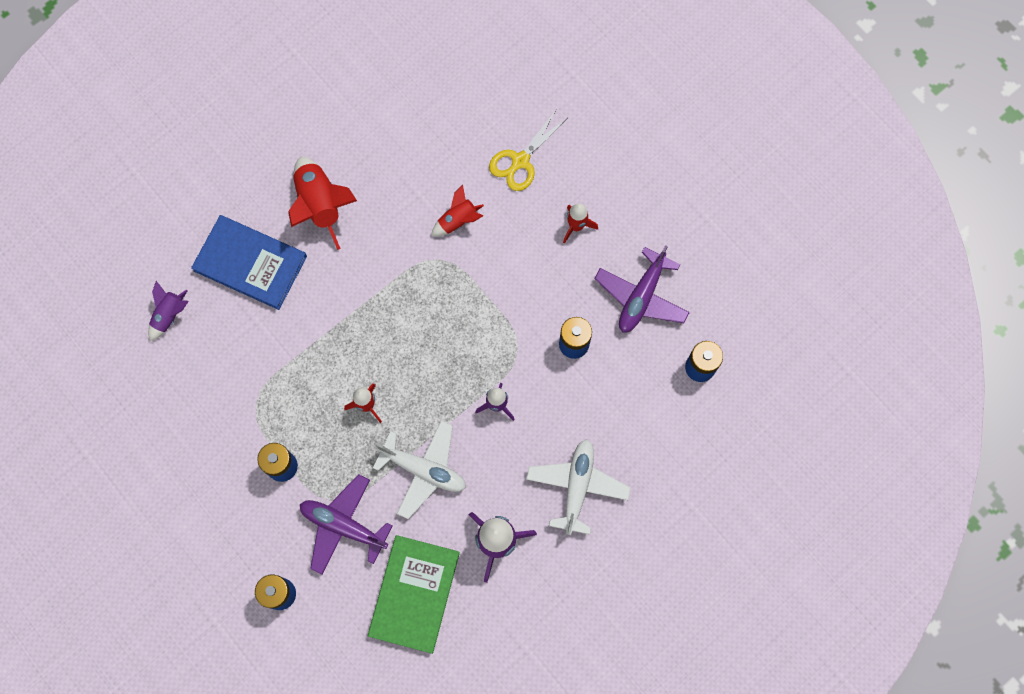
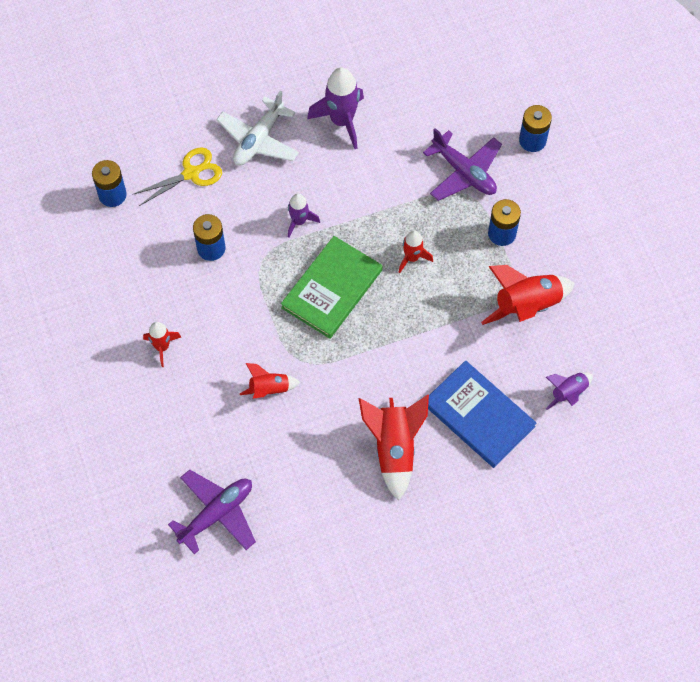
camera: 160 degrees left, 10 degrees down
green book [368,535,460,654] -> green book moved to [281,236,383,339]
white plane [373,420,466,519] -> none
yellow scissors [489,110,566,191] -> yellow scissors moved to [132,147,222,206]
purple plane [594,245,690,333] -> purple plane moved to [168,470,256,554]
none -> red rocket [481,265,575,325]

